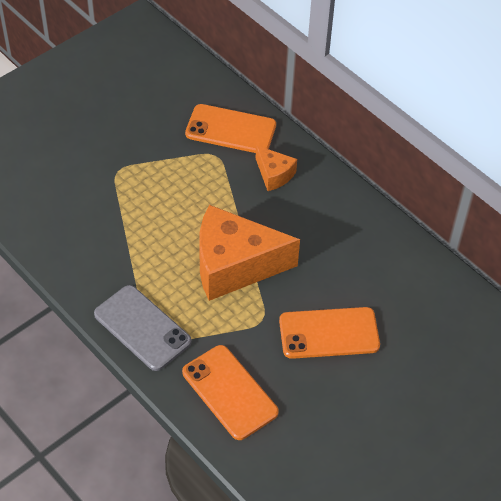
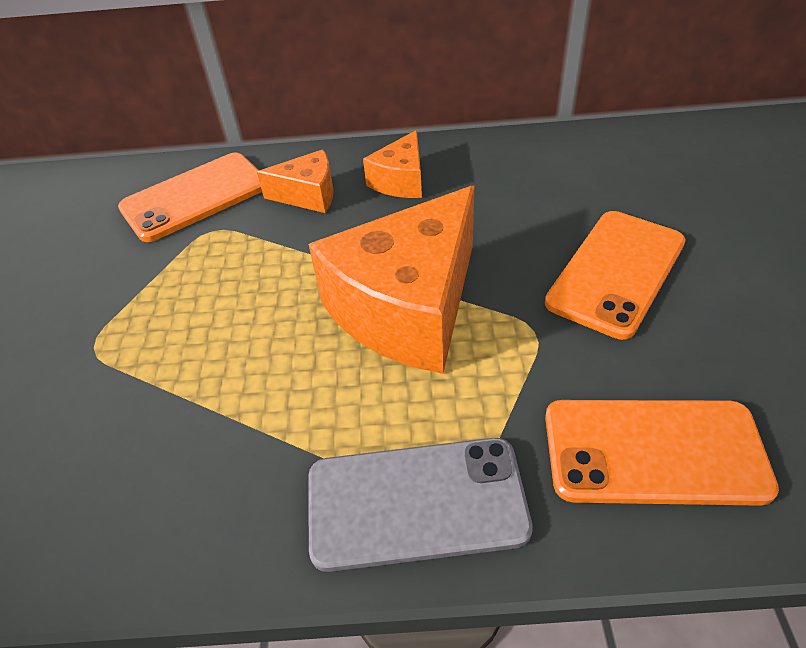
camera: 45 degrees left, 5 degrees down
none -> orange cheese [363,130,422,198]

